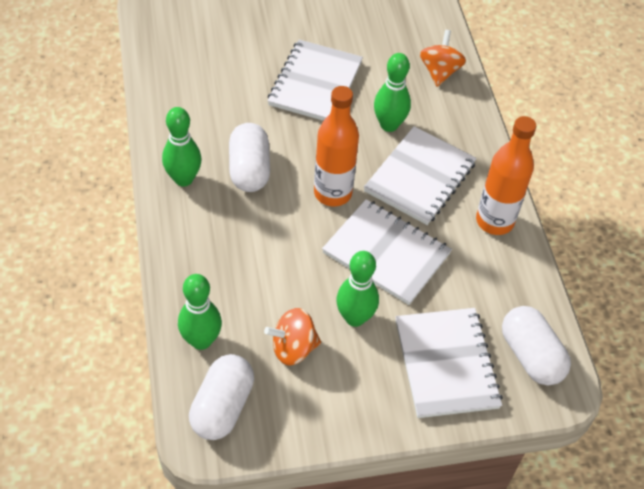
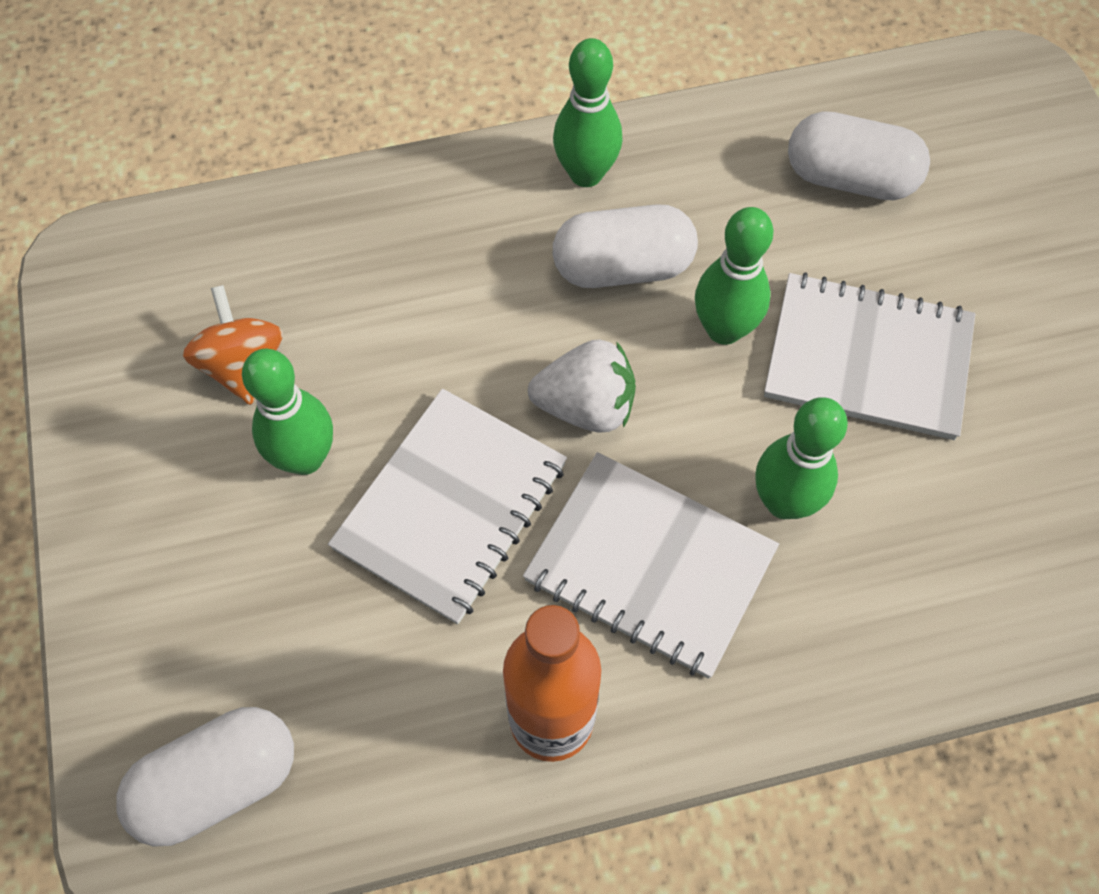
camera: 90 degrees right, 10 degrees up
green bowling pin [178,274,222,350] -> green bowling pin moved to [695,207,774,345]
white capsule [189,354,254,440] -> white capsule moved to [788,111,930,200]
orange bottle [314,86,359,206] -> white strawberry [528,339,636,433]
white notebook [395,308,503,418] -> none
orange spinning top [420,30,466,87] -> none

